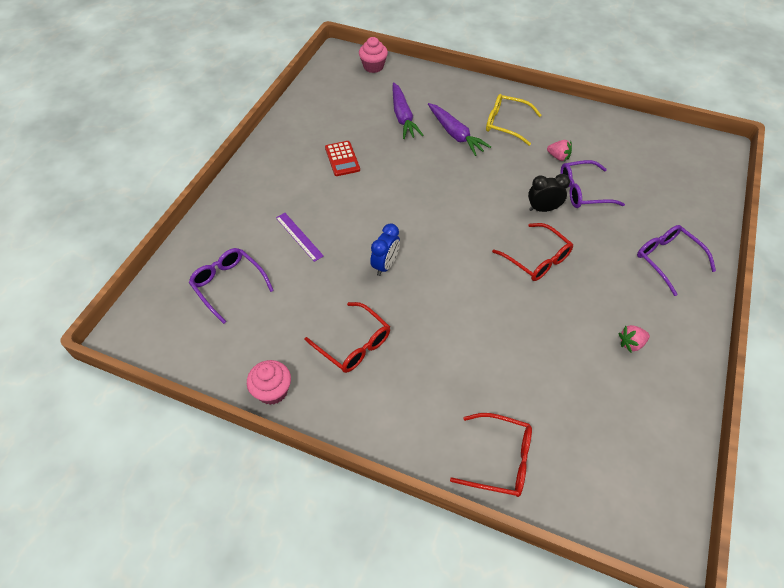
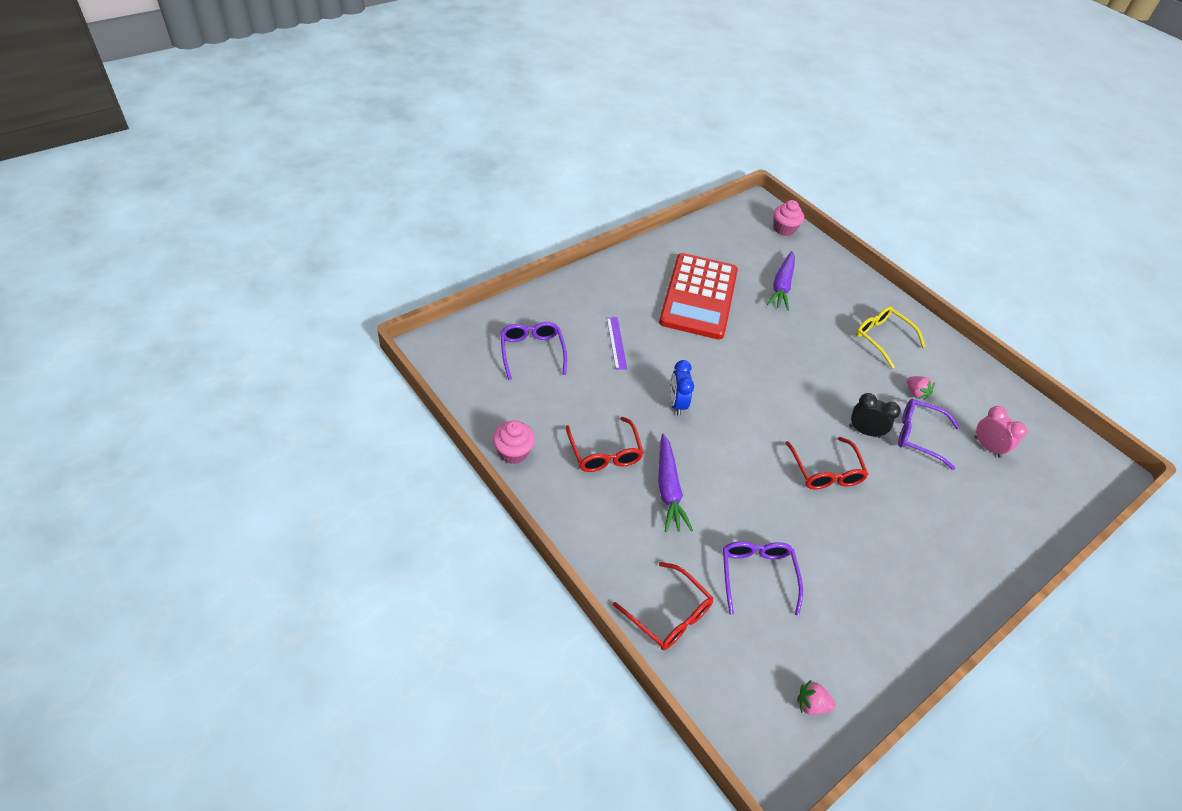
camera: 25 degrees right, 5 degrees down
red calculator [325,141,360,176] -> red calculator [659,253,738,339], size x2.36
blue clock [370,223,400,276] -> blue clock turned 120 degrees clockwise [670,360,694,416]
purple carrot [428,103,491,156] -> purple carrot moved to [658,434,693,532]
pink strawberry [618,325,650,352] -> pink strawberry moved to [797,680,836,715]
purple glasses [637,225,716,296] -> purple glasses moved to [723,541,803,616]
none -> pink clock [974,406,1027,458]

